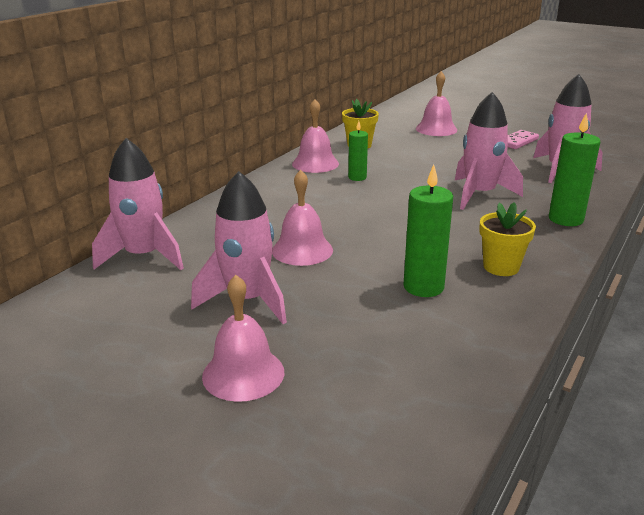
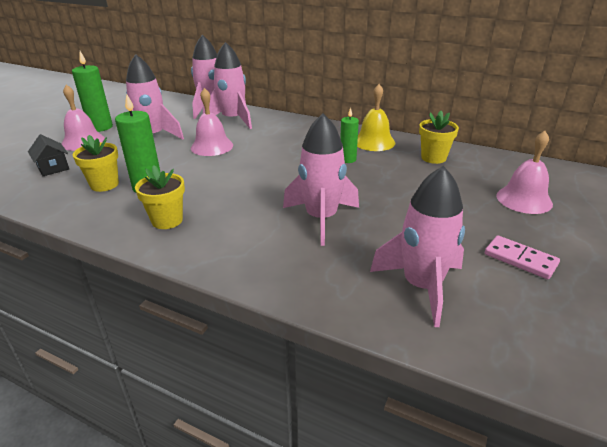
camera: 85 degrees right, 5 degrees up
pink bell [292,99,339,173] -> yellow bell [357,84,395,151]
green candle [549,113,600,226] -> green candle moved to [72,51,113,132]
none -> black house [28,134,69,176]
none -> yellow flower pot [73,135,119,192]
none -> pink rocket [203,42,252,129]

